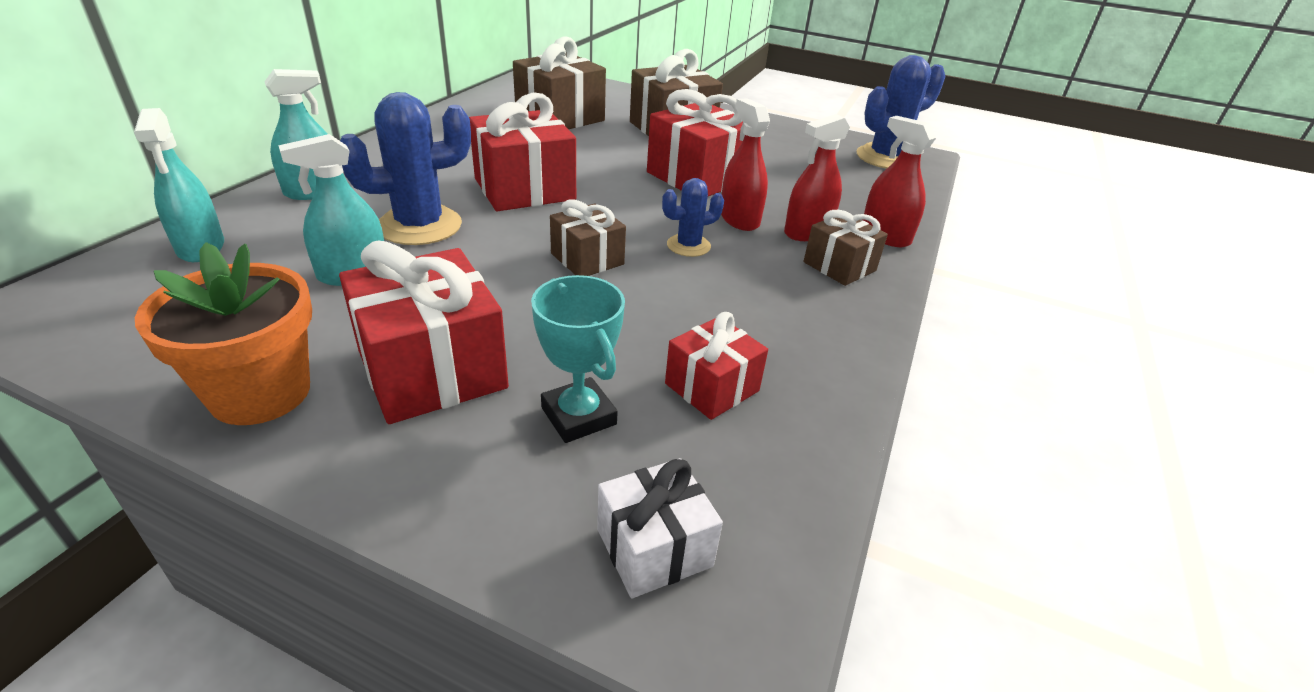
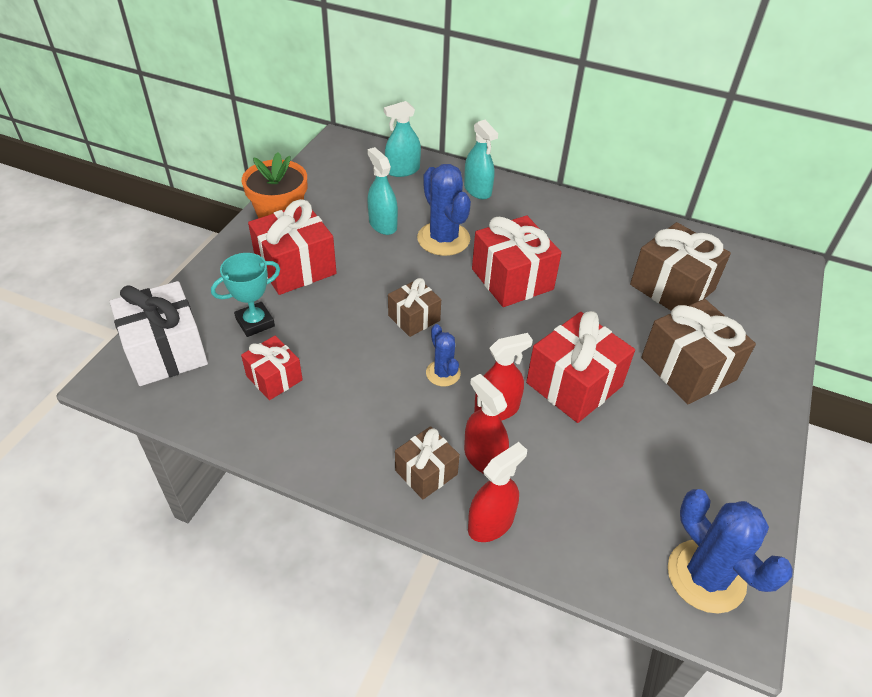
camera: 90 degrees right, 10 degrees up
white gift [597,458,723,598] -> white gift [110,281,208,386], size x1.72

